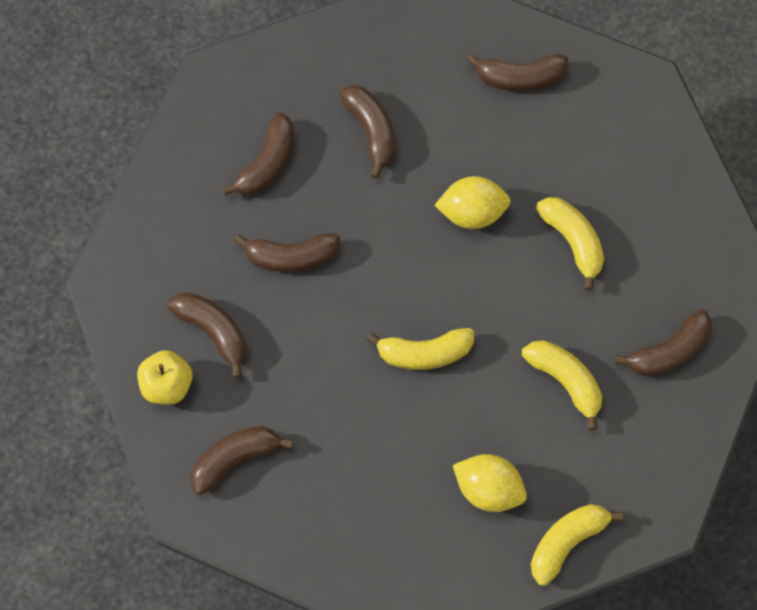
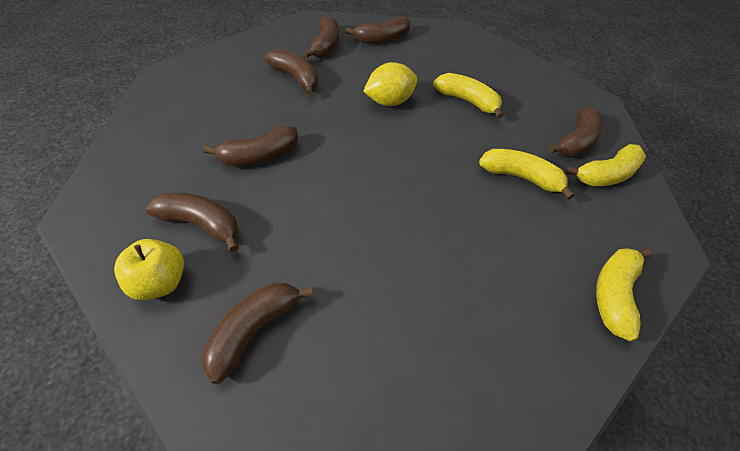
camera: 25 degrees left, 20 degrees down
brown banana [223,112,294,195] -> brown banana moved to [303,15,339,58]
yellow banana [367,328,474,370] -> yellow banana moved to [565,144,646,186]
yellow lemon [453,454,527,512] -> none

